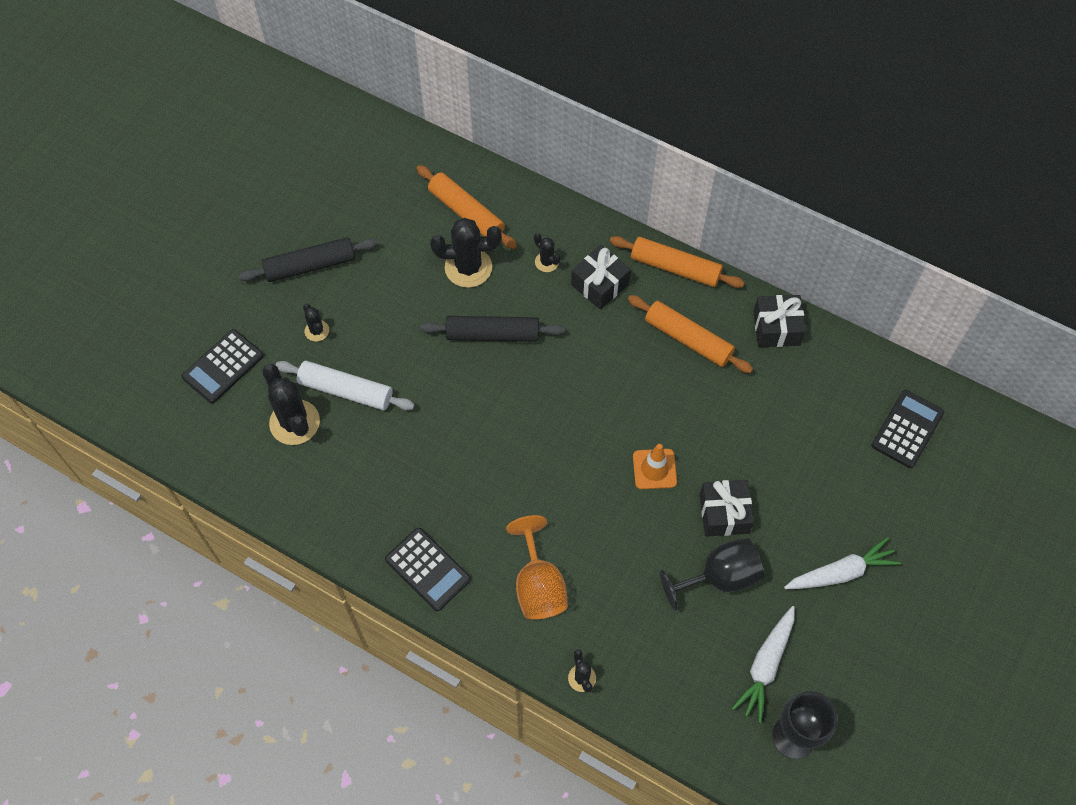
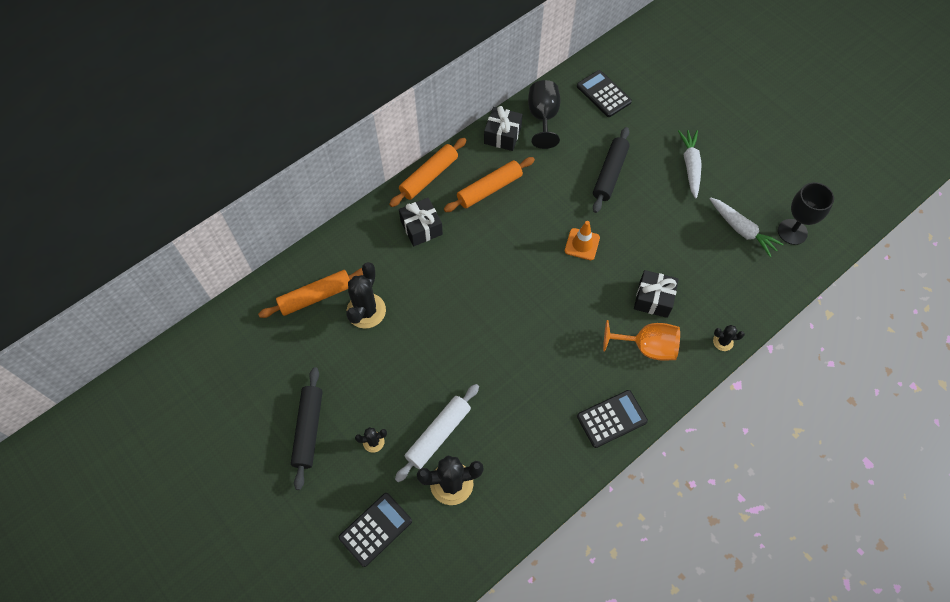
camera: 70 degrees left, 0 degrees up
black calculator [182,329,264,404] -> black calculator turned 105 degrees counterclockwise [338,493,412,567]
black rolling pin [420,316,565,342] -> black rolling pin moved to [593,127,630,213]
black cactus [534,233,561,272] -> none
black goblet [660,538,764,611] -> black goblet moved to [528,80,561,149]
black gift [700,480,754,537] -> black gift moved to [634,270,679,318]

